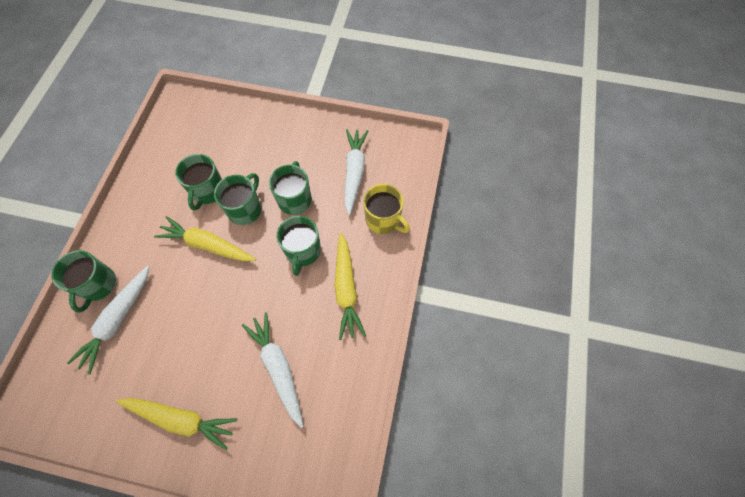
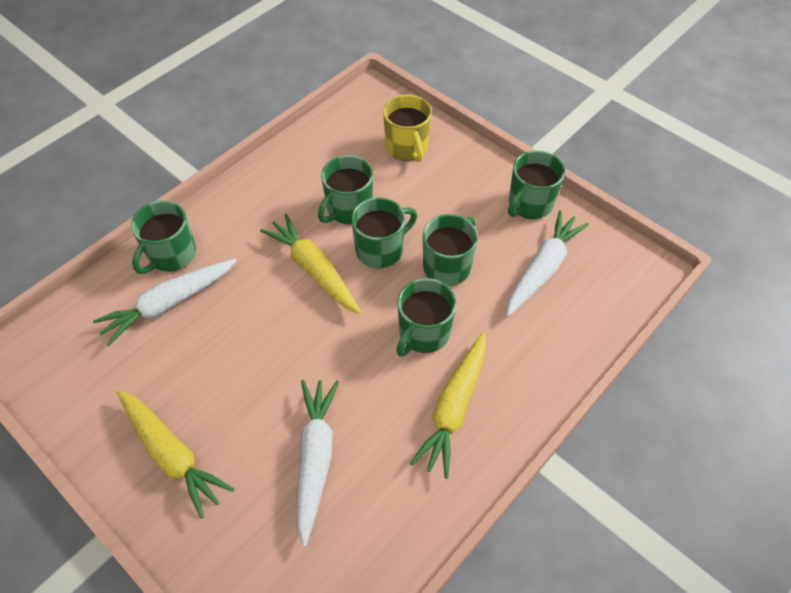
camera: 30 degrees right, 10 degrees down
yellow mug [363,184,410,234] -> yellow mug moved to [383,95,432,162]
none -> green mug [508,150,565,219]

